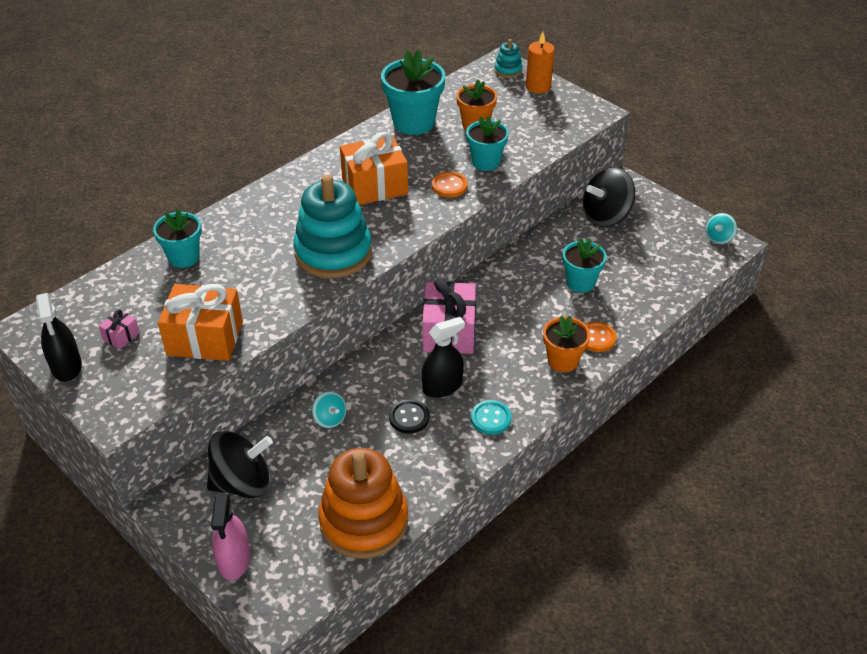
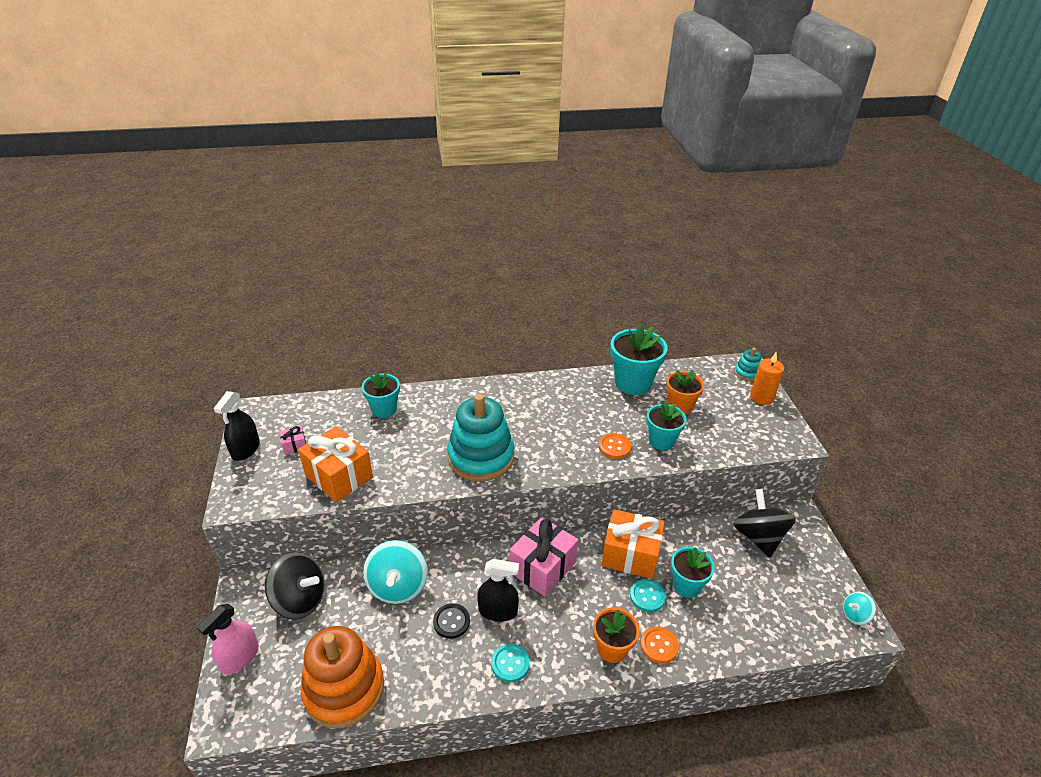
camera: 35 degrees right, 5 degrees down
turquoise spinning top [312,391,346,428] -> turquoise spinning top [363,540,428,604], size x1.99
orange gift [340,132,408,205] -> orange gift moved to [601,509,665,579]
black spinning top [583,168,635,227] -> black spinning top turned 75 degrees clockwise [733,489,796,557]
none -> turquoise button [630,579,666,612]

